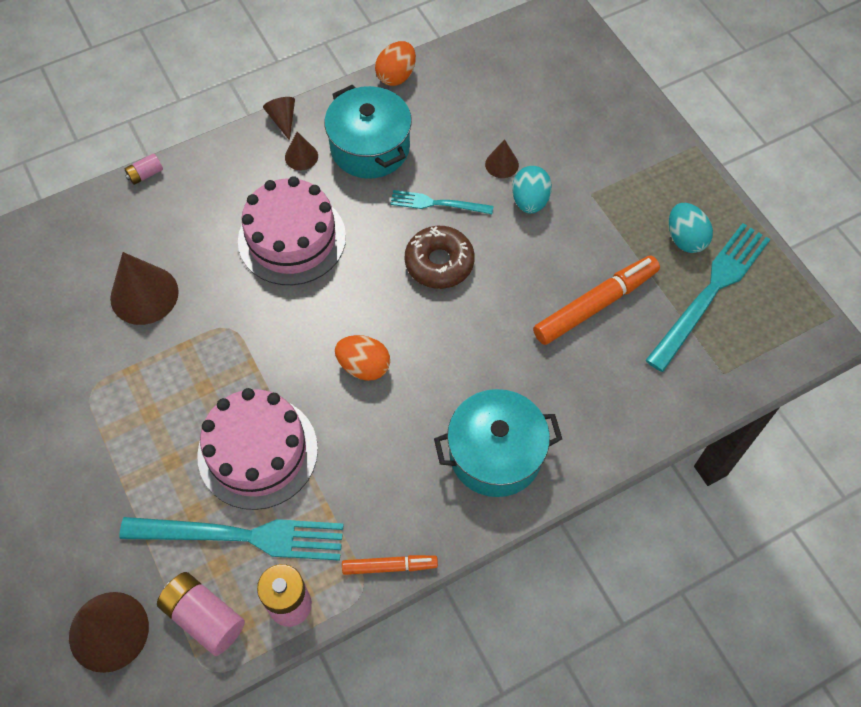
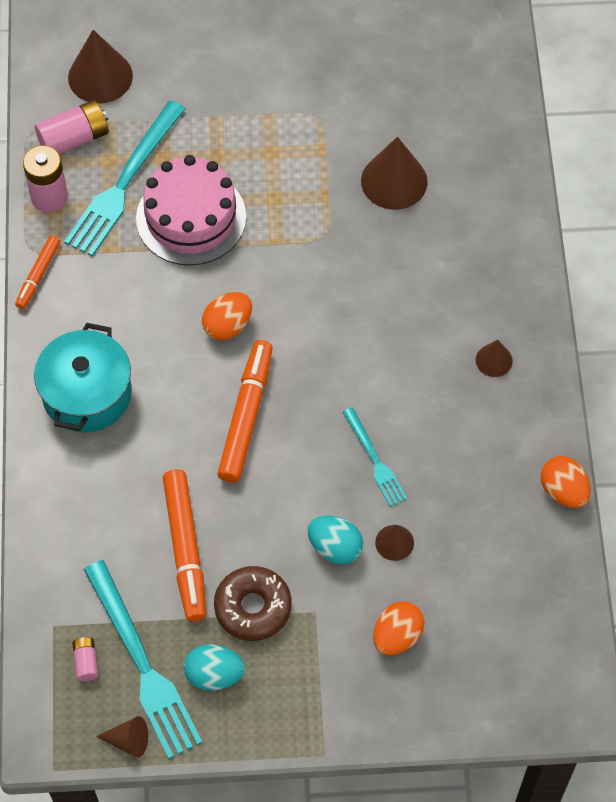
camera: 115 degrees right, 0 degrees up
pink battery [124,153,163,185] -> pink battery moved to [72,637,98,681]
pink cake [238,176,346,285] -> none
brown cone [263,97,295,141] -> brown cone moved to [96,716,148,758]
turquoise pot [324,84,412,179] -> none
turquoise fork [390,190,493,214] -> turquoise fork turned 120 degrees clockwise [343,407,407,507]
brown donut [405,226,475,289] -> brown donut moved to [214,566,292,641]
none -> orange marker [217,340,273,483]
none -> orange egg [373,601,424,655]

